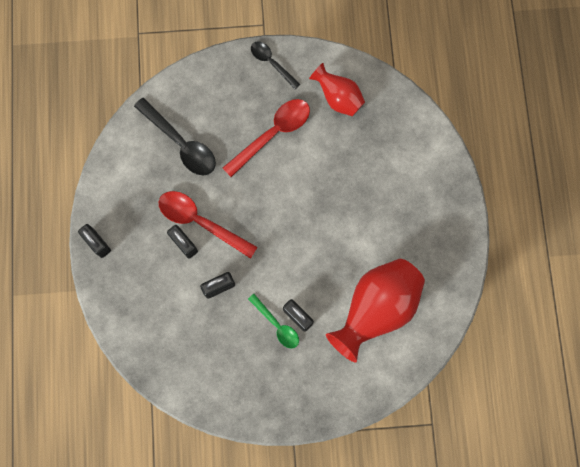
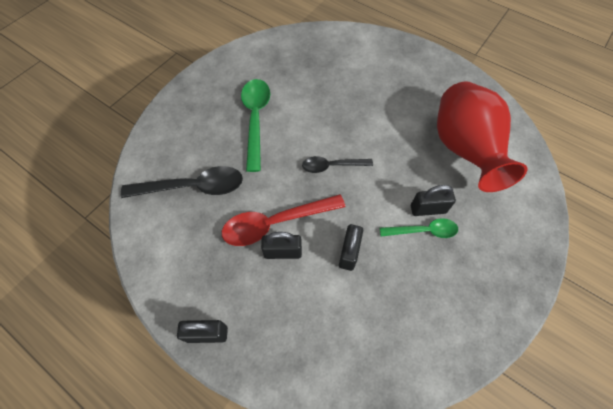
camera: 50 degrees left, 15 degrees down
red spoon [223,99,310,177] -> green spoon [241,79,270,172]
black spoon [251,41,300,89] -> black spoon moved to [302,156,373,173]
red vase [309,63,365,116] -> none

